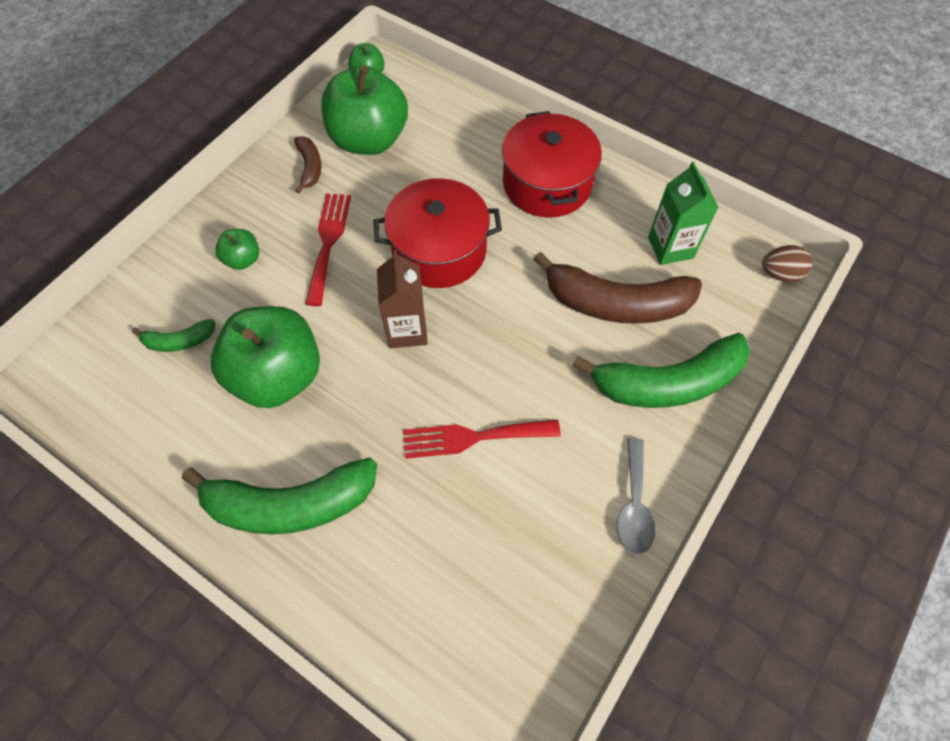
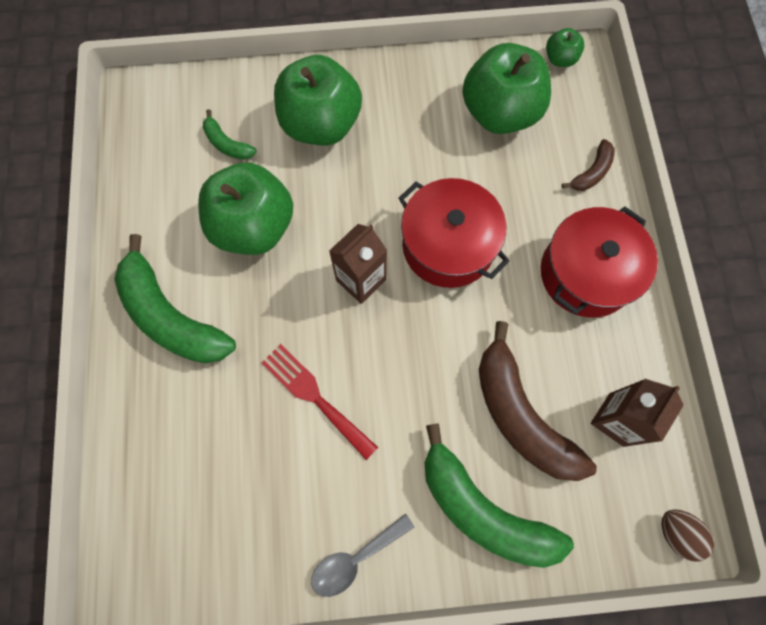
camera: 50 degrees right, 10 degrees up
green apple [215,229,259,270] -> green apple [274,55,362,146], size x2.22
brown banana [294,137,321,194] -> brown banana moved to [562,139,615,191]
red fork [305,193,351,306] -> none
green carton [648,162,719,265] -> brown carton [591,379,684,447]

